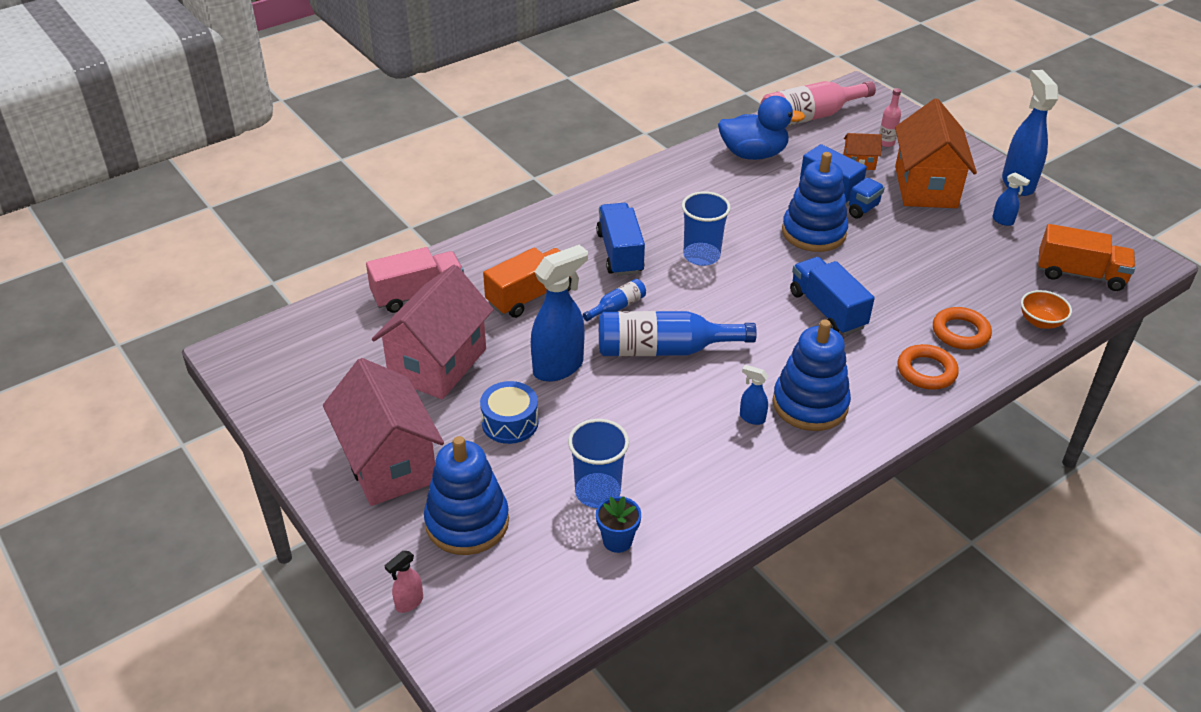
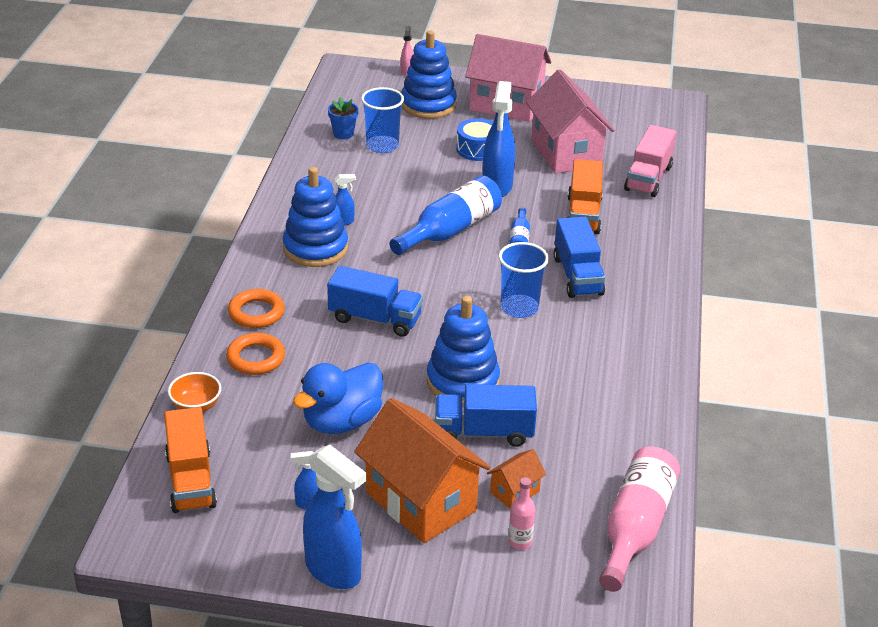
camera: 135 degrees right, 5 degrees down
blue truck [596,203,645,276] -> blue truck turned 45 degrees clockwise [554,217,605,298]
blue duck [718,96,805,160] -> blue duck moved to [293,363,383,434]
orange truck [1038,224,1135,291] -> orange truck turned 75 degrees counterclockwise [164,407,217,513]

